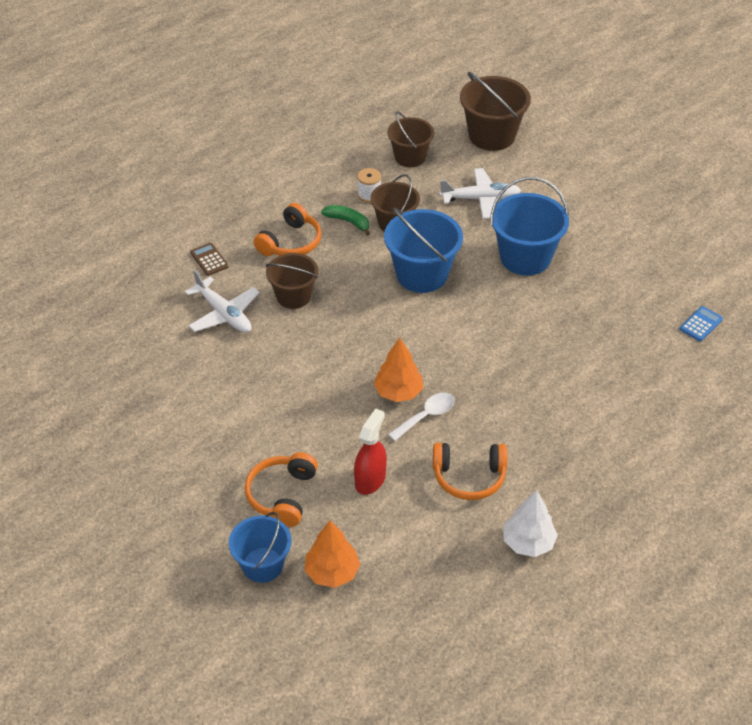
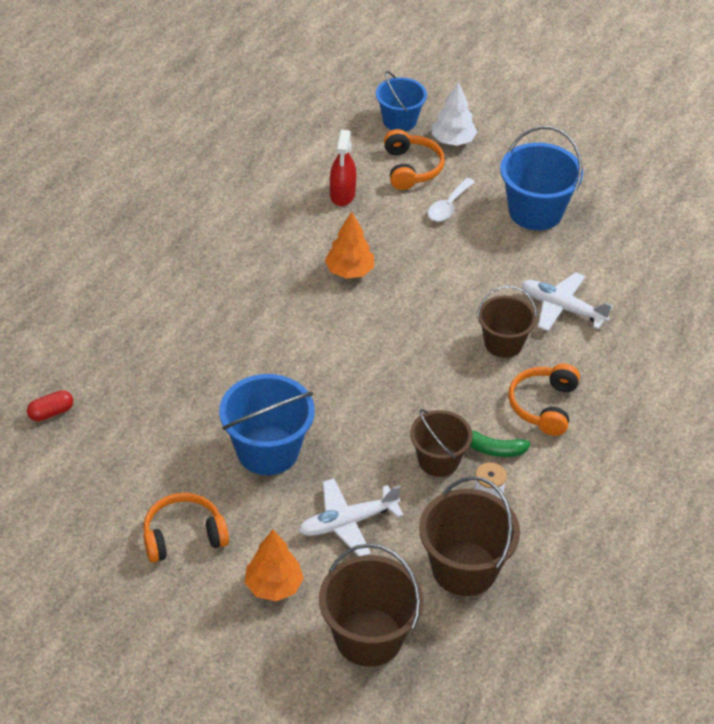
camera: 160 degrees right, 0 degrees up
brown calculator [190,243,229,276] -> none
orange tree [305,521,360,588] -> orange tree moved to [244,530,304,601]
blue bucket [384,208,463,293] -> blue bucket moved to [500,126,583,230]
brown bucket [387,111,434,167] -> brown bucket [419,476,520,596], size x1.52
white spoon [388,392,455,441] -> white spoon moved to [428,178,475,221]
orange headphones [433,443,507,500] -> orange headphones moved to [143,493,229,563]
white tree [503,490,558,557] -> white tree moved to [432,81,477,146]
blue calculator [680,306,723,341] -> red capsule [27,390,73,421]

